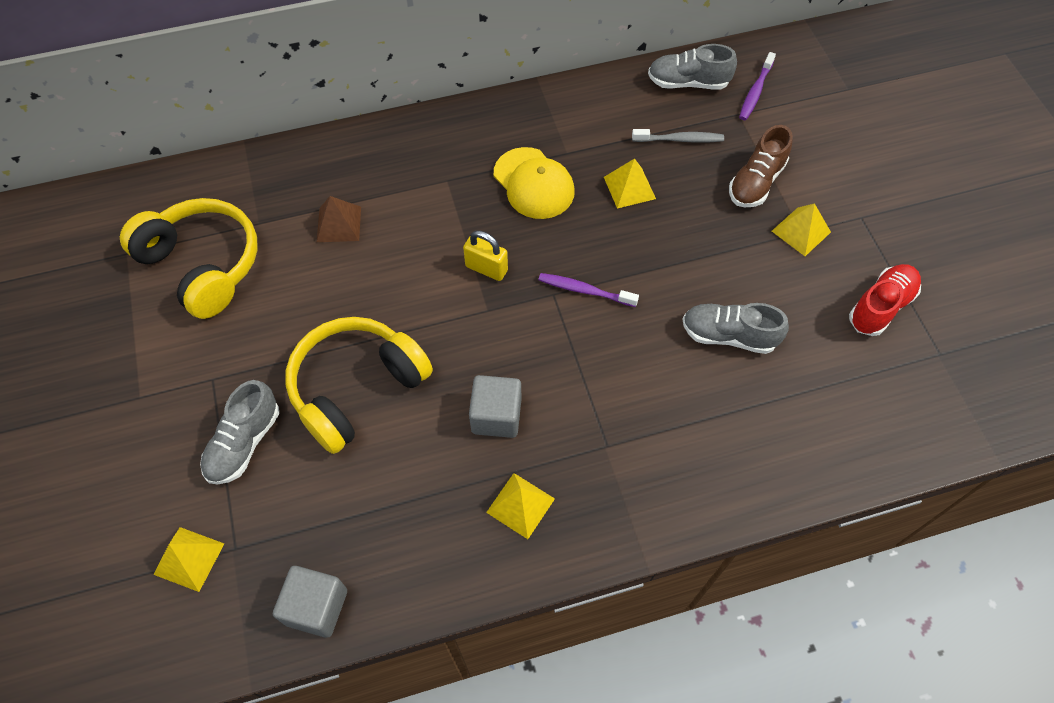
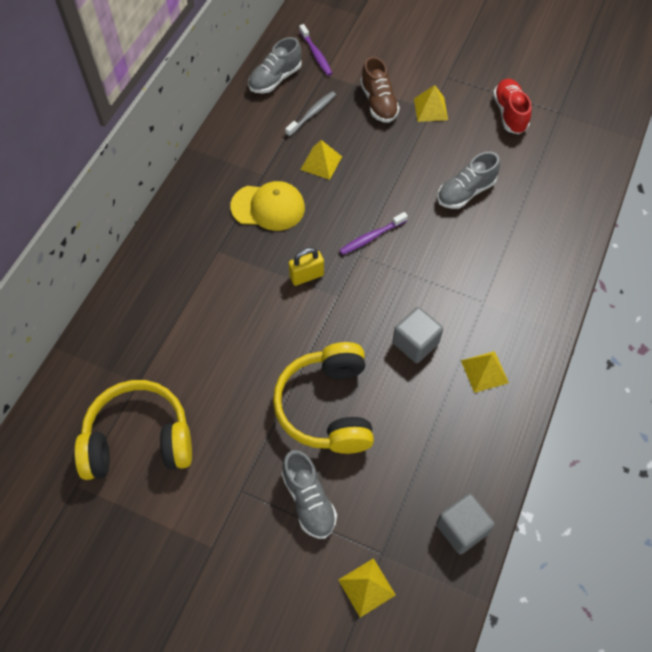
camera: 50 degrees left, 0 degrees up
brown pyramid [317,196,361,242] -> none

